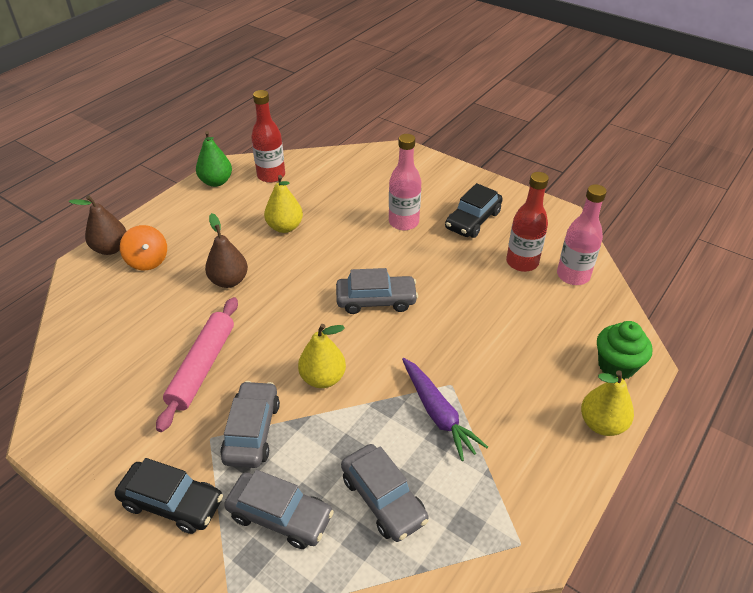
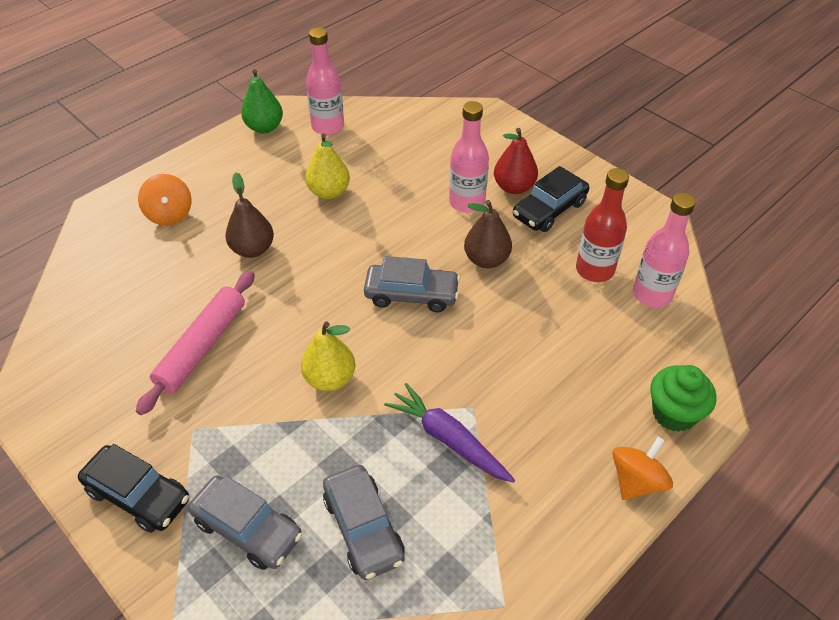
camera: 10 degrees right, 5 degrees up
brown pear [69,195,126,255] -> brown pear moved to [464,200,512,268]
grey car [220,381,280,468] -> none
red bottle [251,90,285,183] -> pink bottle [306,27,344,135]
purple carrot [402,358,488,461] -> purple carrot turned 150 degrees clockwise [384,383,515,483]
yellow pear [581,370,634,436] -> orange spinning top [612,437,673,500]
none -> red pear [494,128,538,194]

